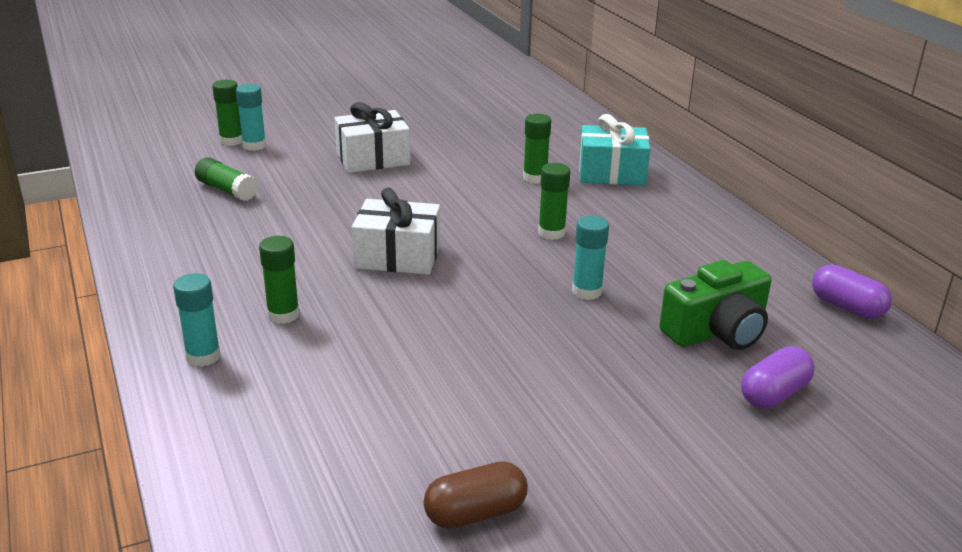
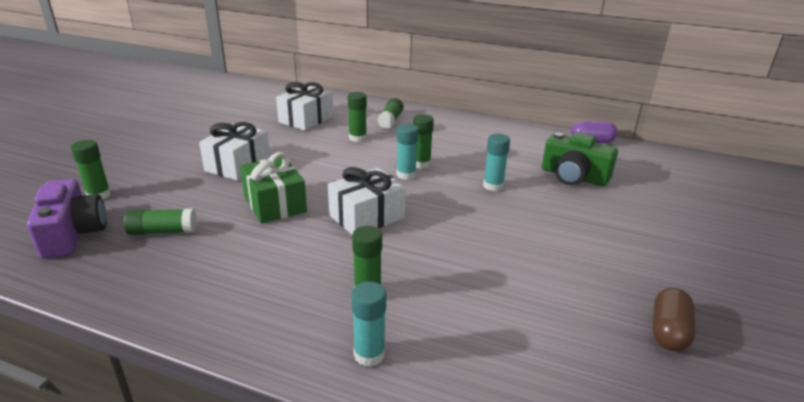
camera: 45 degrees left, 0 degrees up
turquoise glue stick [236,84,266,151] -> turquoise glue stick moved to [397,124,418,180]
turquoise gift [579,114,650,186] -> green glue stick [378,98,404,129]
green camera [659,260,771,350] -> green camera turned 105 degrees clockwise [542,132,618,186]
purple capsule [741,346,815,409] -> none
none -> purple camera [27,179,106,259]
none -> green gift [240,152,307,224]
none -> white gift [276,82,333,131]

